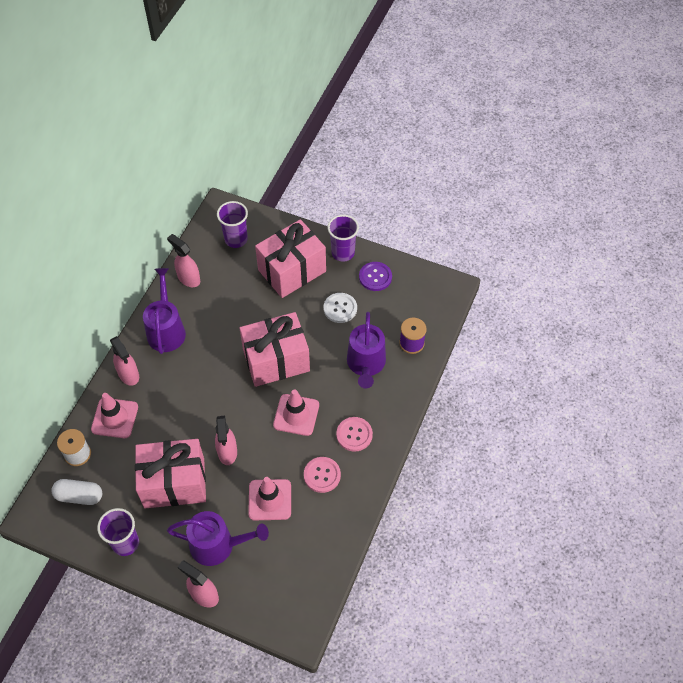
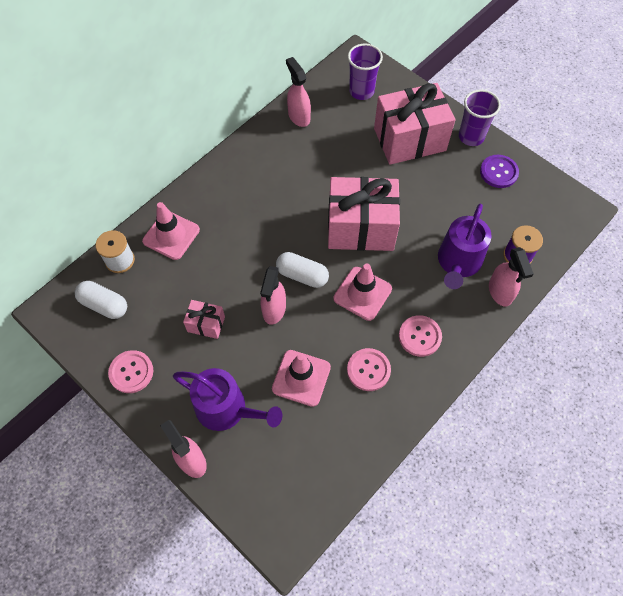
camera: 20 degrees right, 5 degrees up
purple cup [97,508,139,556] -> pink button [108,350,153,393]
pink spray bottle [110,336,139,386] -> pink spray bottle moved to [489,247,534,307]
pink gift [135,439,206,508] -> pink gift [183,300,225,339], size x0.46
purple watering can [143,268,186,354] -> none
white button [324,293,357,323] -> none
none -> white capsule [276,252,329,288]

